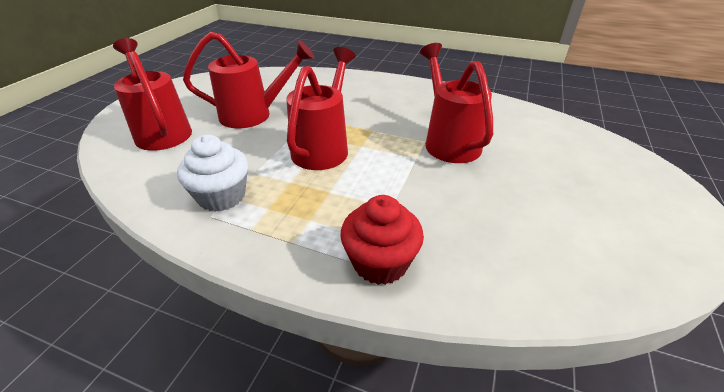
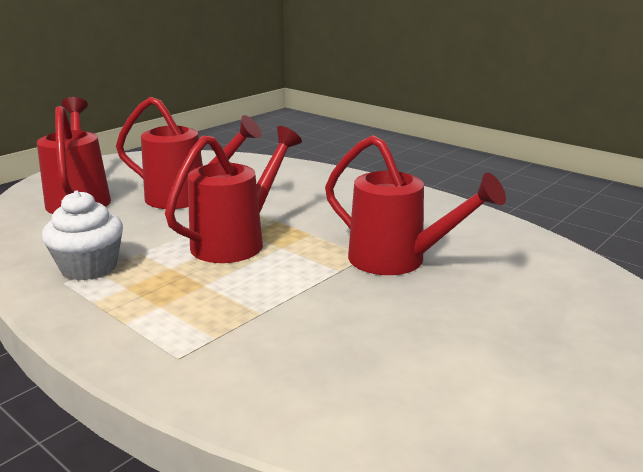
camera: 20 degrees right, 15 degrees down
red cupcake [340,195,424,285] -> none
red watering can [420,43,493,163] -> red watering can turned 120 degrees clockwise [325,135,506,275]

